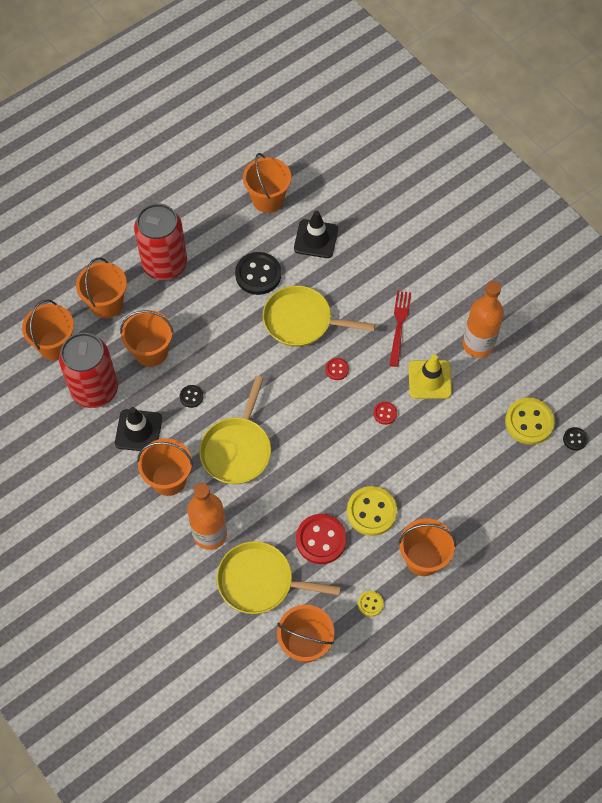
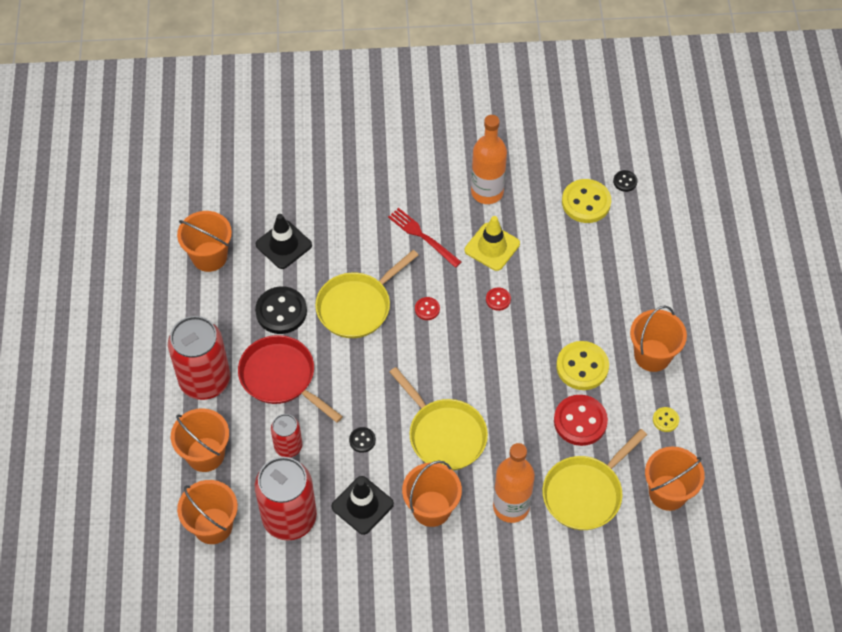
camera: 55 degrees left, 5 degrees down
orange bucket [120,310,174,367] -> red can [271,414,302,457]
none -> red pan [238,335,343,423]

